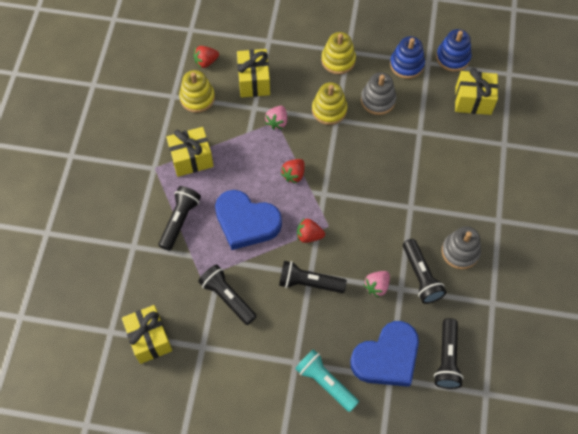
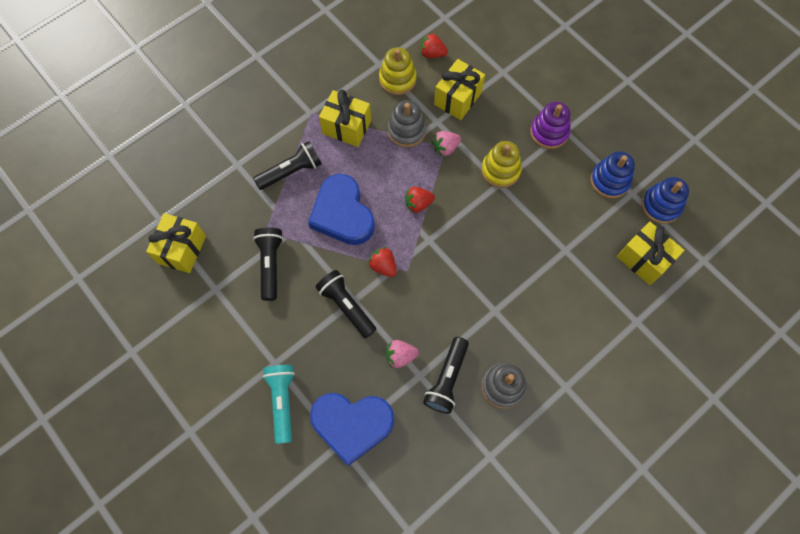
camera: 40 degrees right, 5 degrees up
yellow stacking toy [321,32,356,74] -> purple stacking toy [530,102,571,149]
grey stacking toy [361,72,396,115] -> grey stacking toy moved to [388,100,426,147]
black flashlight [434,318,464,389] -> none

